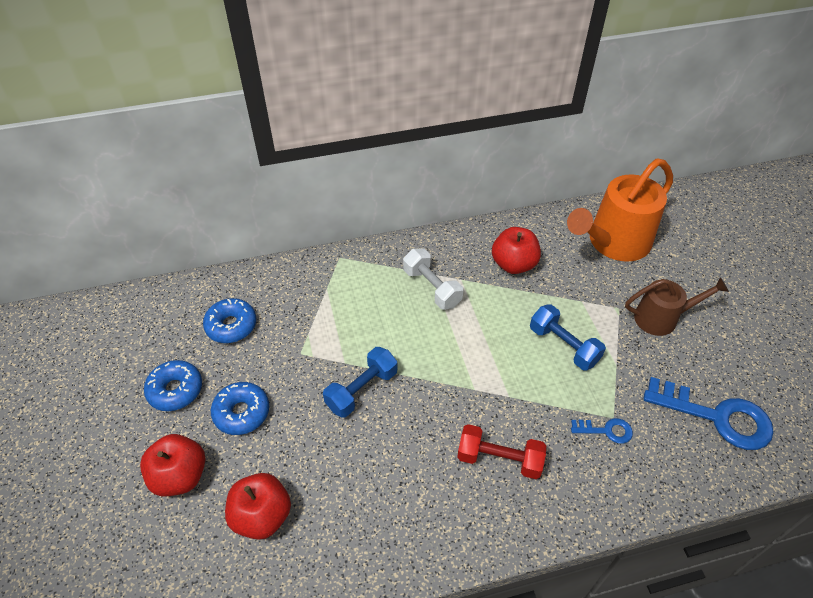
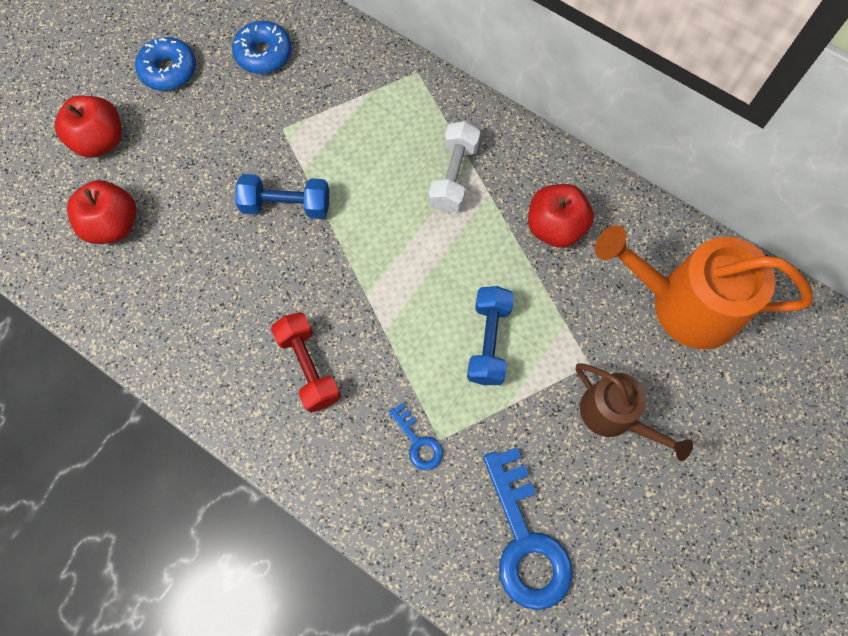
camera: 50 degrees right, 20 degrees up
blue donut [211,382,269,435] -> none

